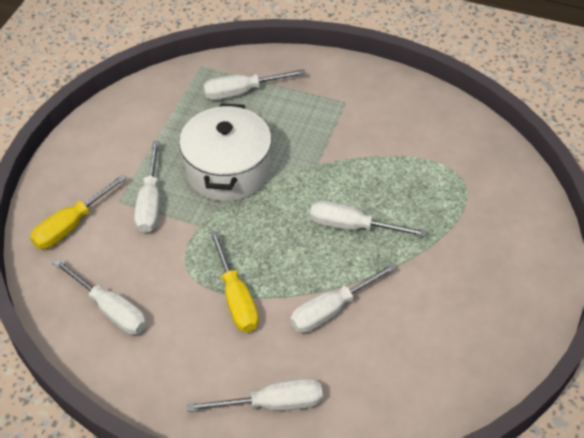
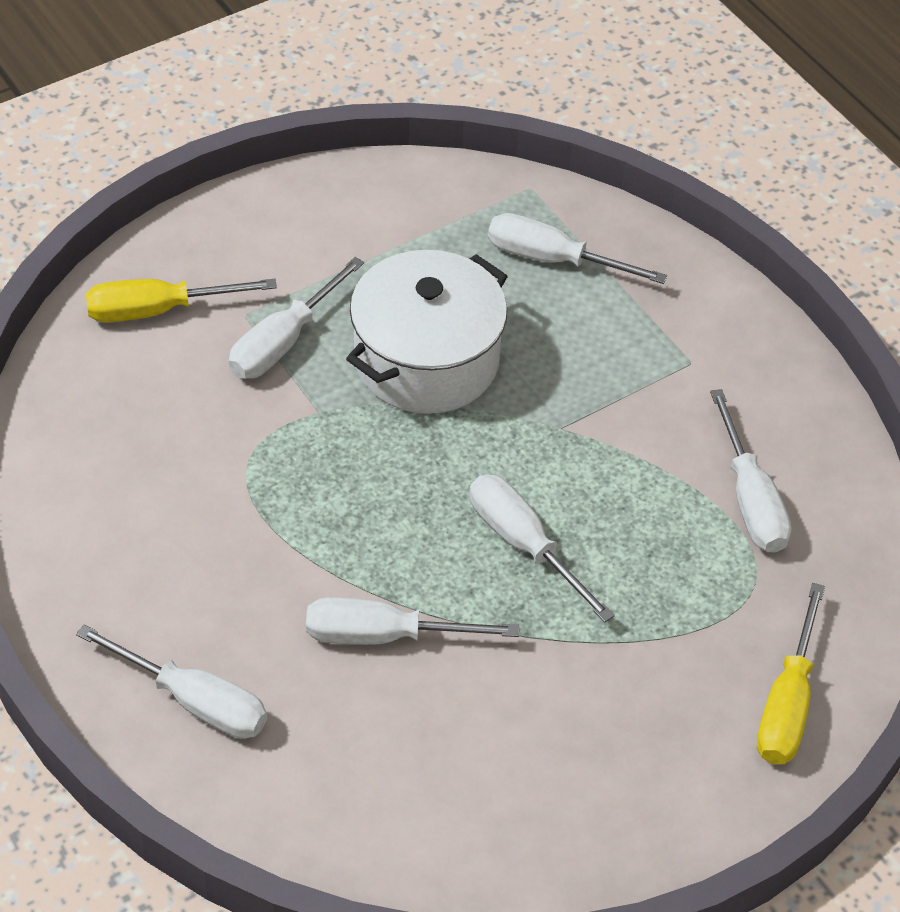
camera: 35 degrees right, 0 degrees up
white screwdriver [53,258,147,335] -> white screwdriver moved to [710,389,791,553]
yellow screwdriver [210,231,259,332] -> yellow screwdriver moved to [757,583,825,764]

